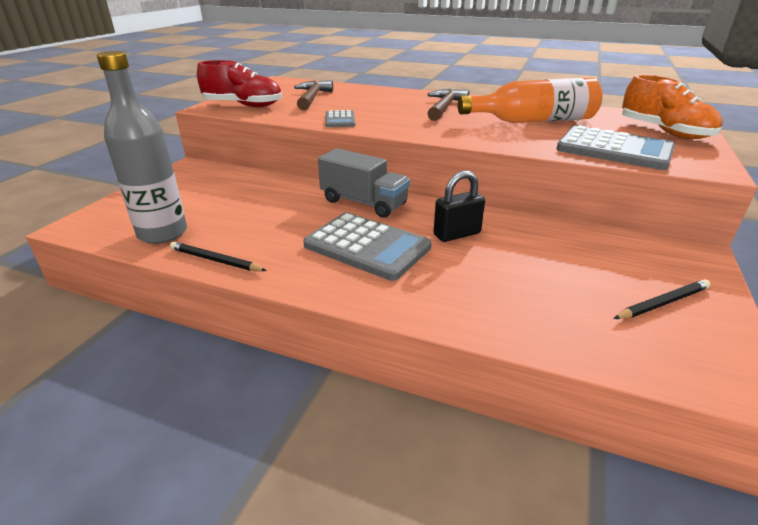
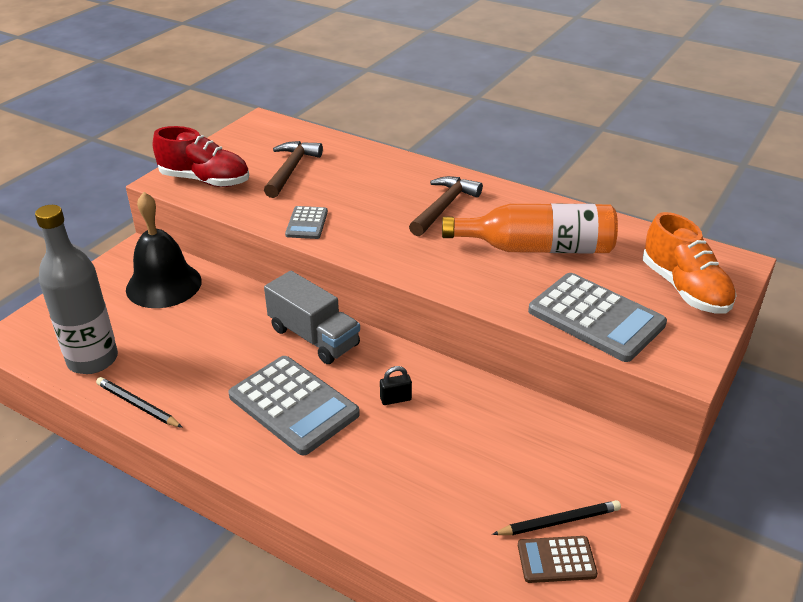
camera: 10 degrees right, 5 degrees up
black padlock [433,170,485,242] -> black padlock [380,366,412,405], size x0.59
none -> black bell [126,192,202,308]
none -> brown calculator [518,536,598,583]

